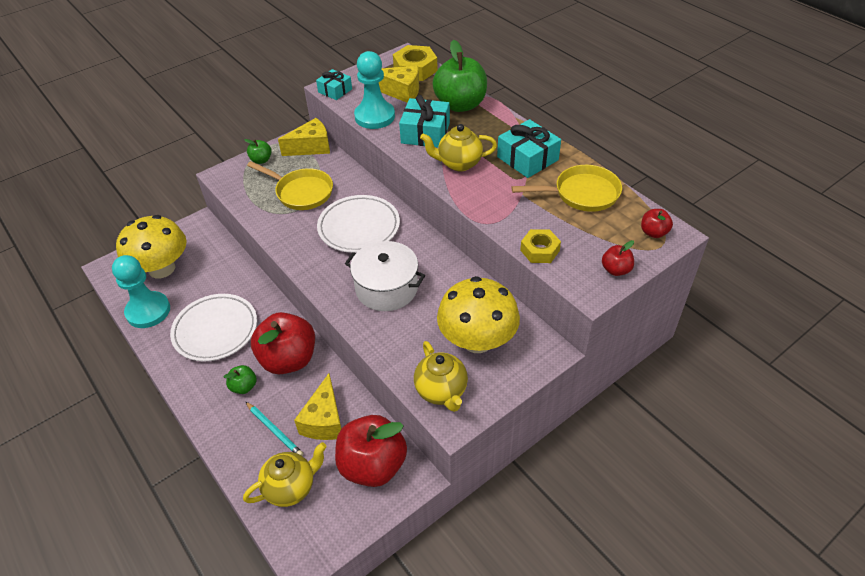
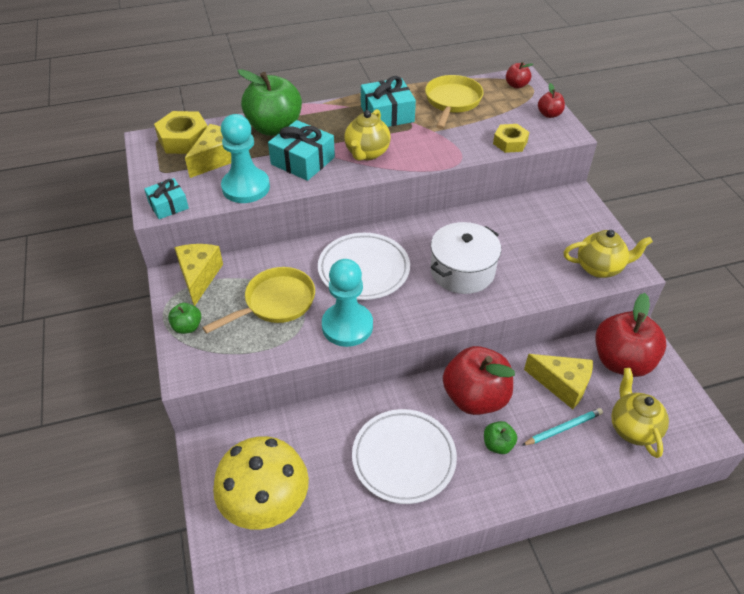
camera: 70 degrees left, 0 degrees up
turquoise pawn [112,255,170,328] -> turquoise pawn moved to [322,259,373,347]
yellow mushroom [437,276,520,353] -> none

